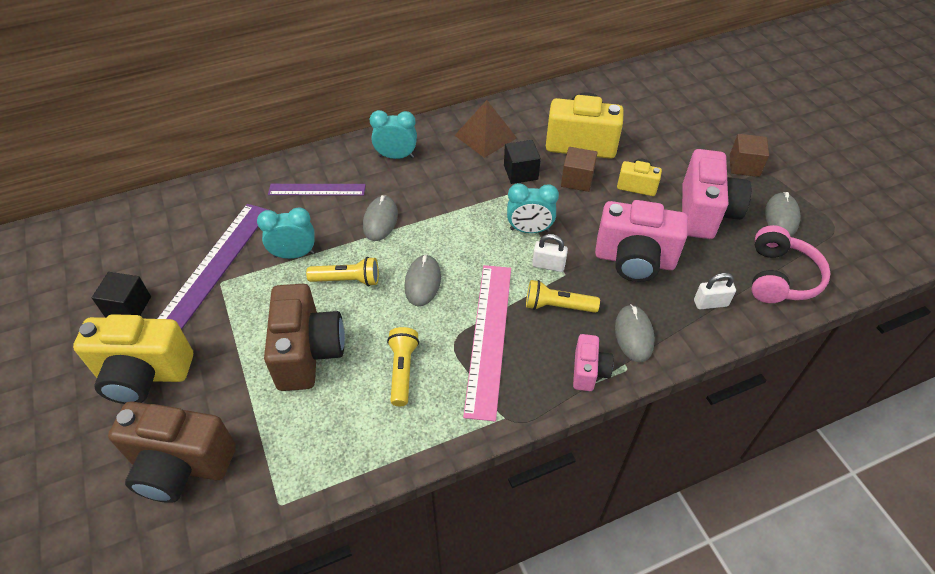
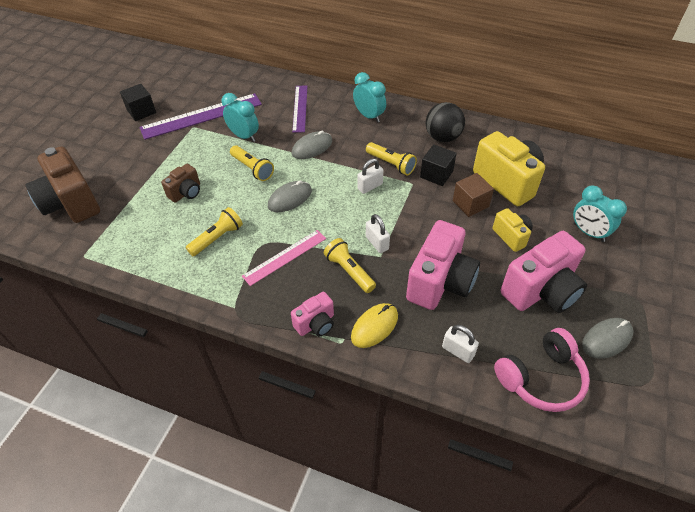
camera: 45 degrees right, 0 degrees up
yellow camera [73,314,193,404] -> none
brown camera [264,284,345,391] -> brown camera [161,164,200,203], size x0.53
purple ruler [268,184,366,196] -> purple ruler turned 45 degrees clockwise [292,86,308,133]
brown pyramid [454,100,517,158] -> black ball [426,102,465,142]
pink ruler [463,265,511,421] -> pink ruler [242,230,326,286], size x0.62
turquoise clock [507,183,559,233] -> turquoise clock moved to [573,185,627,242]
pink camera [595,200,688,282] -> pink camera turned 120 degrees counterclockwise [406,220,480,310]
grey mouse [615,304,655,362] -> yellow mouse [351,303,398,348]
brown cube [730,134,769,177] -> none
none -> white padlock [357,158,384,194]
none -> yellow flashlight [366,142,417,175]

